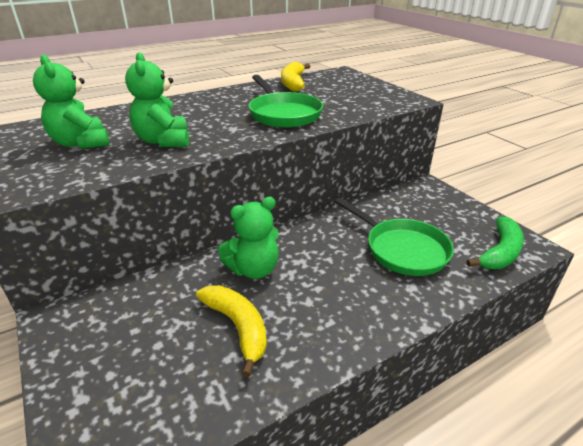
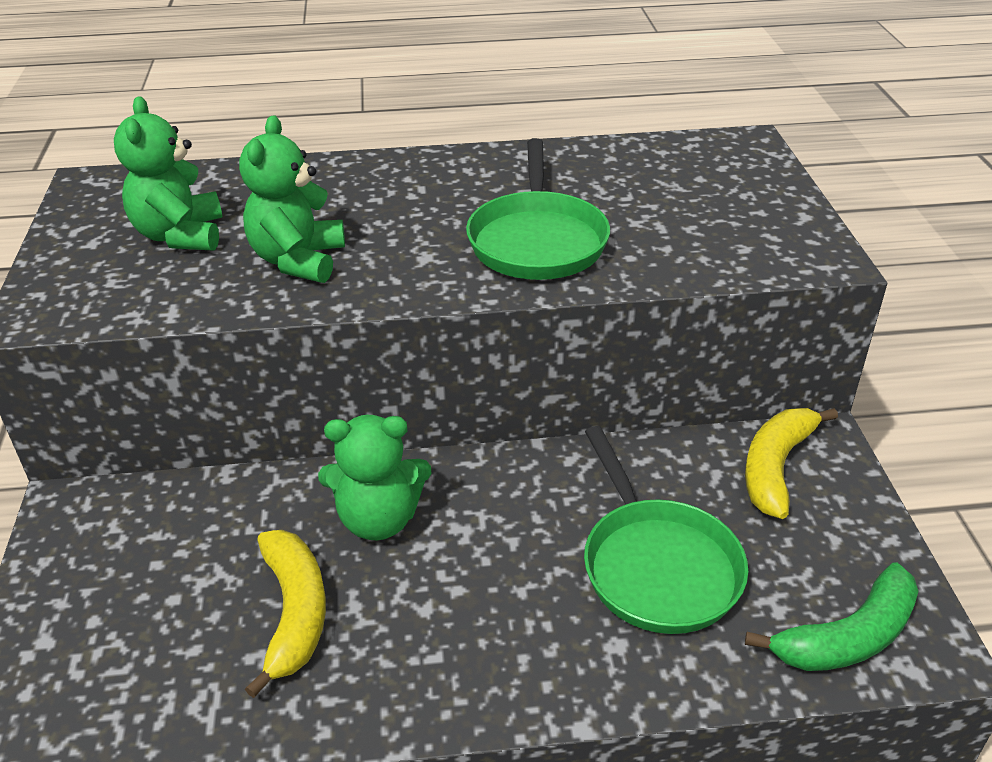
camera: 25 degrees right, 5 degrees up
yellow banana [281,62,310,92] -> yellow banana moved to [745,408,838,519]

